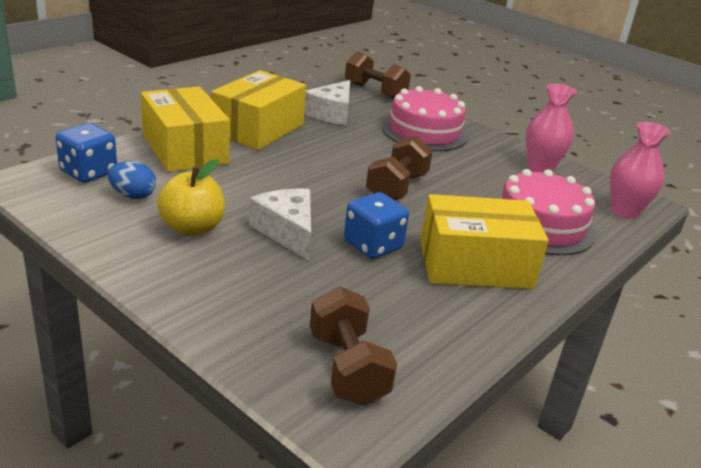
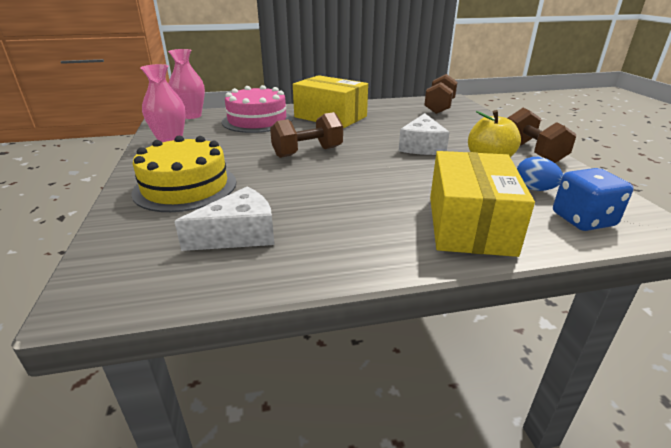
camera: 140 degrees left, 0 degrees up
yellow box [211,70,306,150] -> none
blue dice [344,192,409,259] -> none
brown dumbbell [345,51,411,99] -> brown dumbbell moved to [508,108,576,163]
pink cake [382,86,468,151] -> yellow cake [131,136,236,212]

